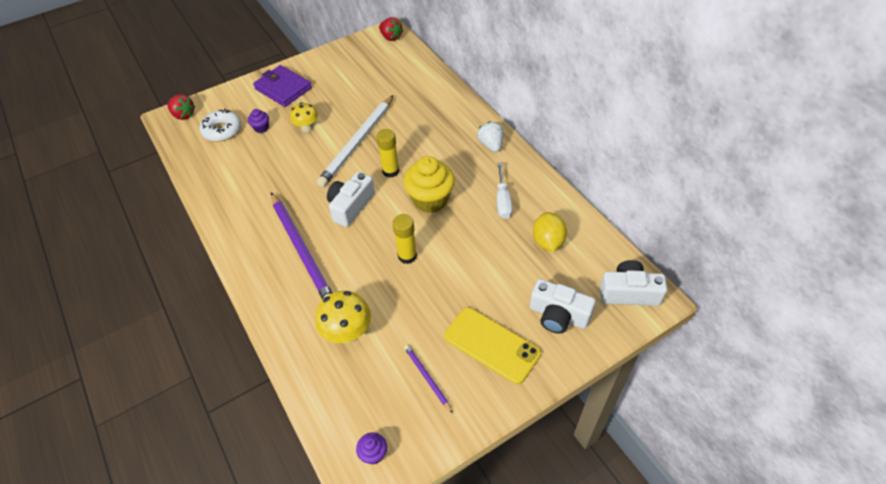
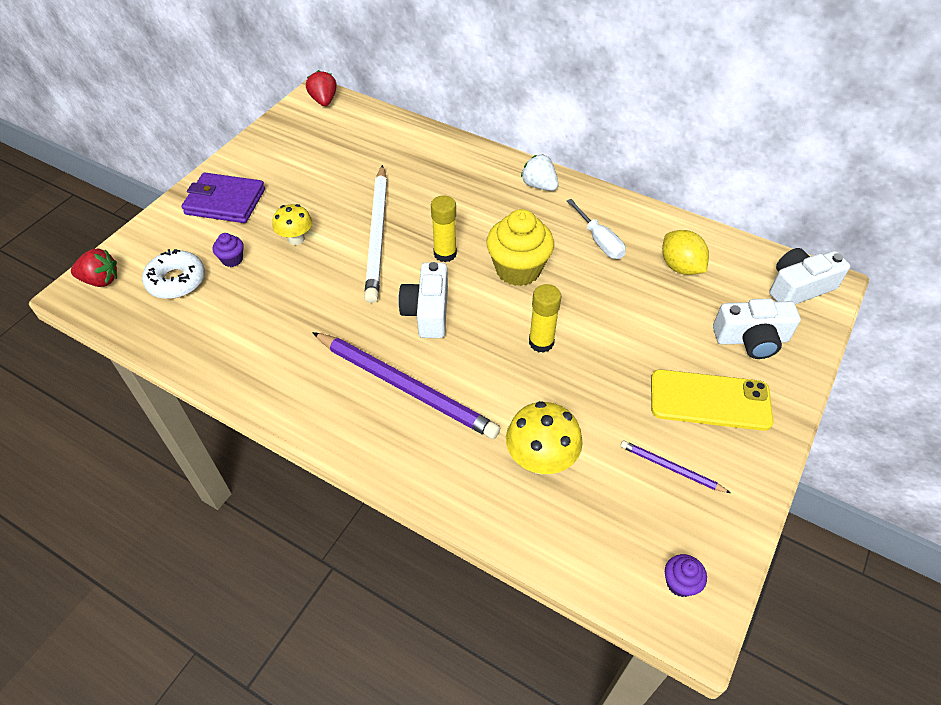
camera: 30 degrees left, 0 degrees up
red strawberry [379,17,403,41] -> red strawberry turned 120 degrees counterclockwise [306,70,337,106]

